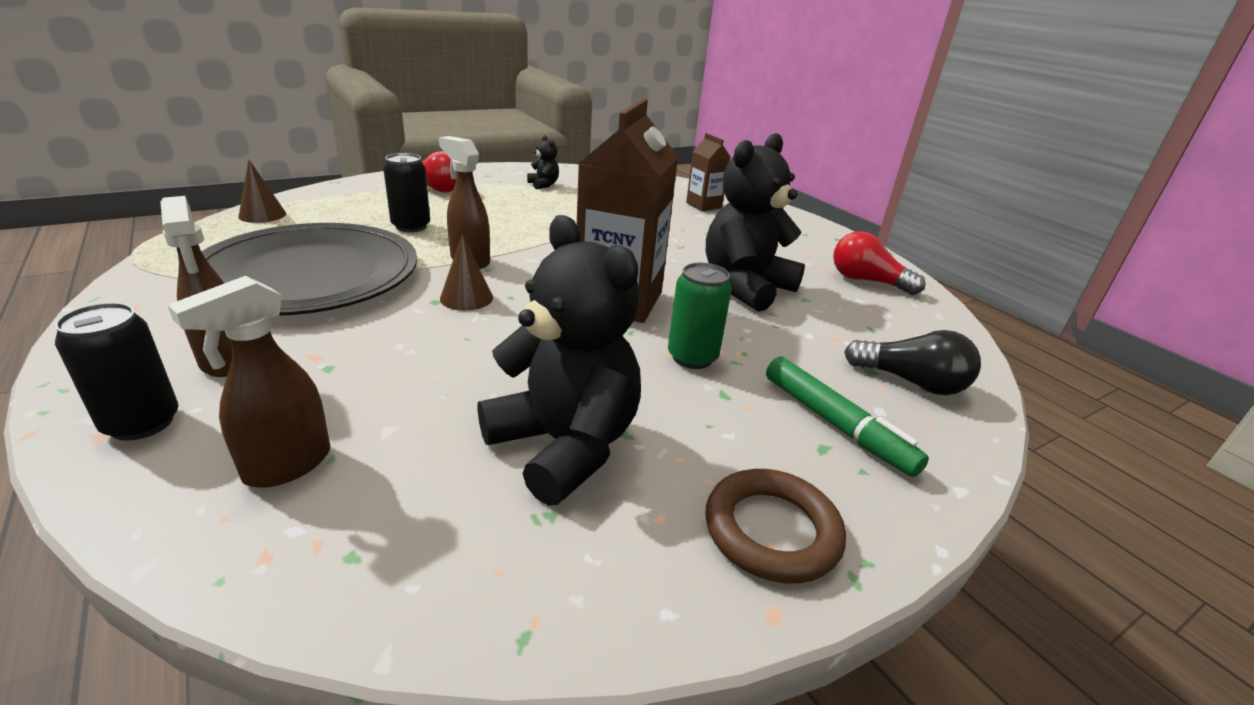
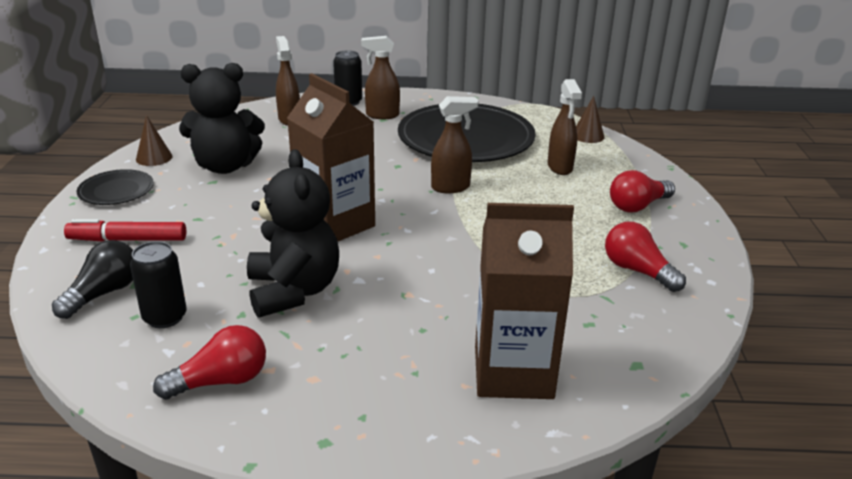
camera: 125 degrees right, 0 degrees up
black can [383,153,430,232] -> black can moved to [130,241,187,328]
brown cone [440,234,493,311] -> brown cone moved to [136,115,173,166]
black teddy bear [527,135,559,189] -> red light bulb [605,222,686,292]
green can [668,263,732,369] -> none
brown carton [686,133,731,211] -> brown carton [475,203,574,399], size x1.91
brown ring [706,469,846,583] -> black plate [77,169,154,205]
green marker [766,357,929,477] -> red marker [64,219,186,242]
black light bulb [844,330,981,395] -> black light bulb turned 150 degrees clockwise [52,240,133,319]
none -> brown spray bottle [548,79,582,175]

